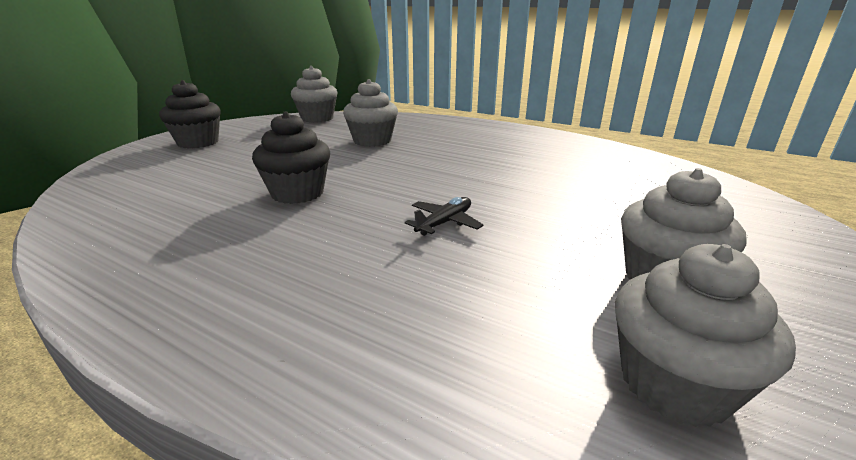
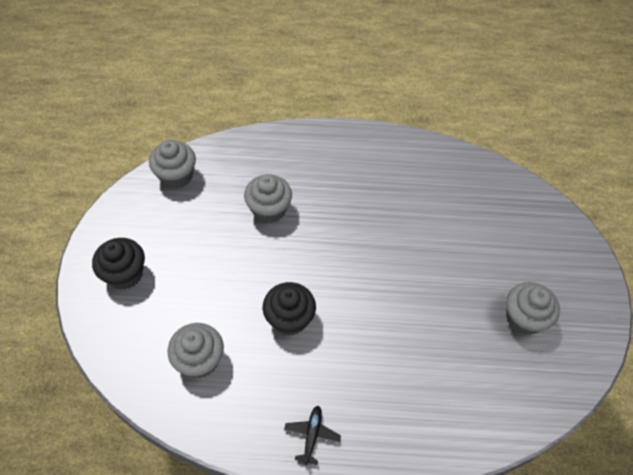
camera: 30 degrees left, 30 degrees up
black plane [405,197,483,236] -> black plane moved to [284,406,341,465]
grey cupcake [615,244,796,427] -> grey cupcake moved to [168,323,224,378]

